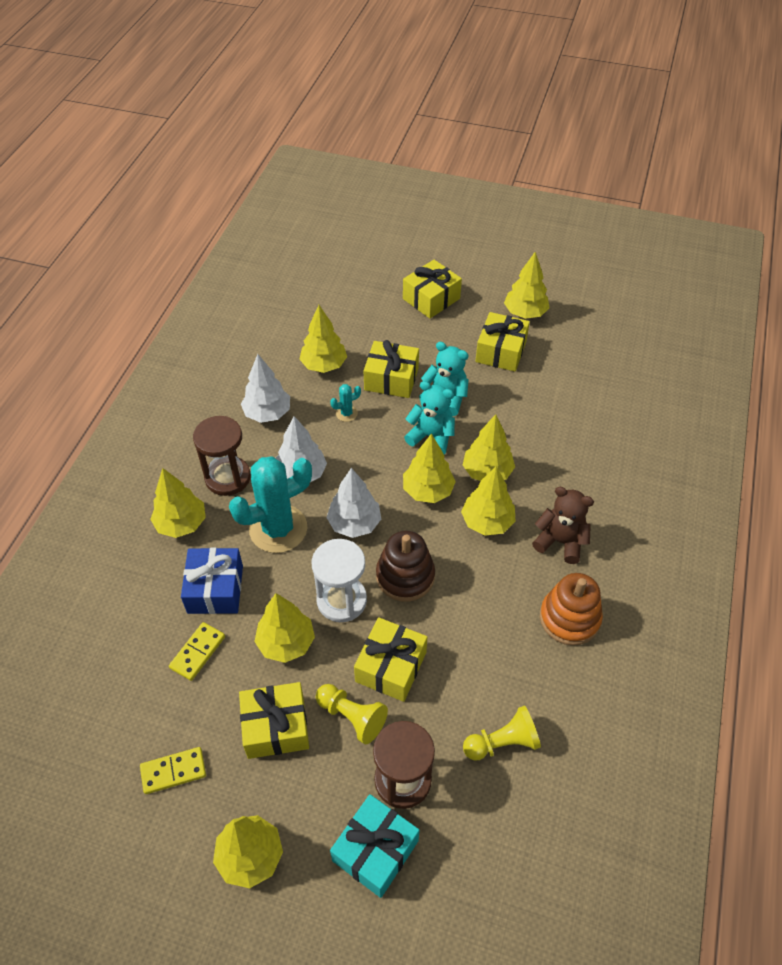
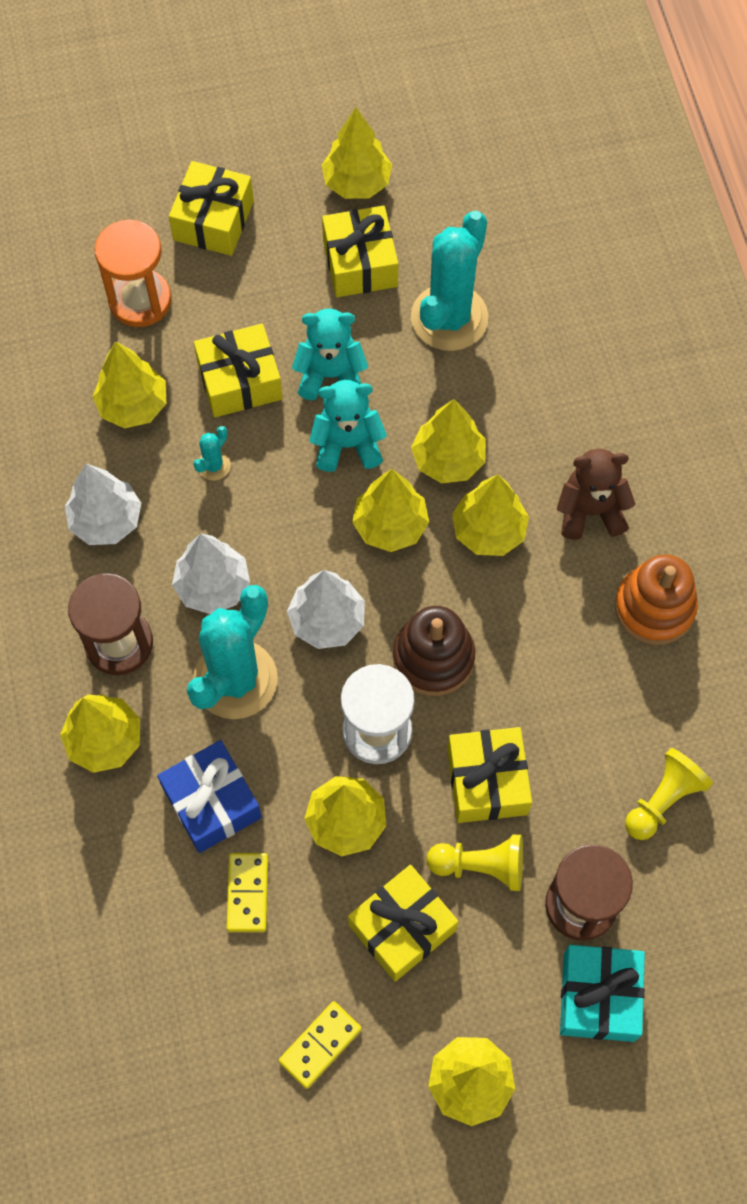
camera: 30 degrees left, 15 degrees up
none -> orange hourglass [94,219,172,327]
none -> turquoise cactus [411,211,488,351]

